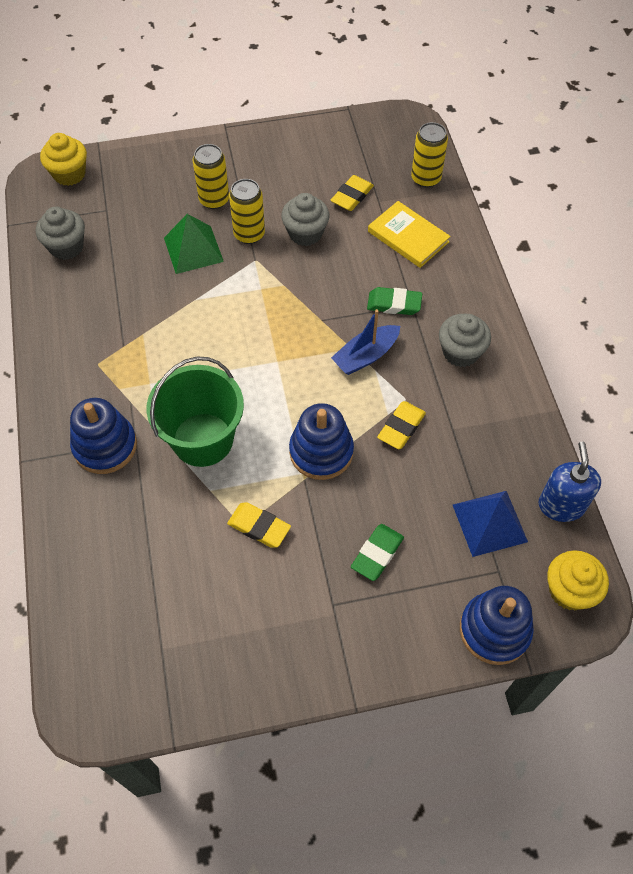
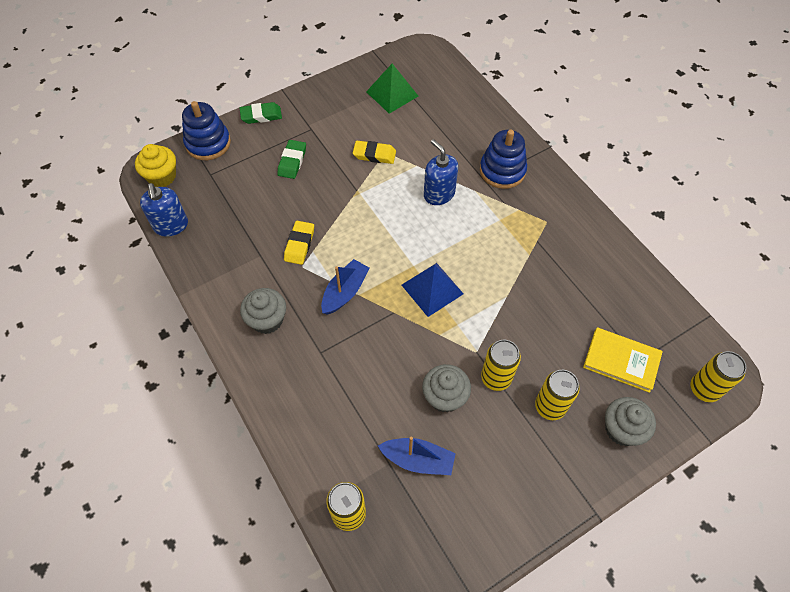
camera: 160 degrees right, 0 degrees up
grey cupcake [36,207,85,260] -> grey cupcake moved to [605,397,656,446]
yellow cupcake [40,133,87,186] -> yellow can [691,351,746,402]
green bucket [147,357,244,467] -> blue soap dispenser [424,139,458,205]
green pyramid [164,214,224,274] -> green pyramid moved to [366,64,418,114]
blue stacking toy [289,403,354,480] -> none
yellow eraser [330,175,374,211] -> blue boat [378,437,456,475]
green eraser [367,287,422,315] -> green eraser moved to [240,102,282,124]
yellow book [368,201,451,268] -> yellow book moved to [583,327,663,393]
blue pyramid [453,491,528,557] -> blue pyramid moved to [402,263,464,317]

